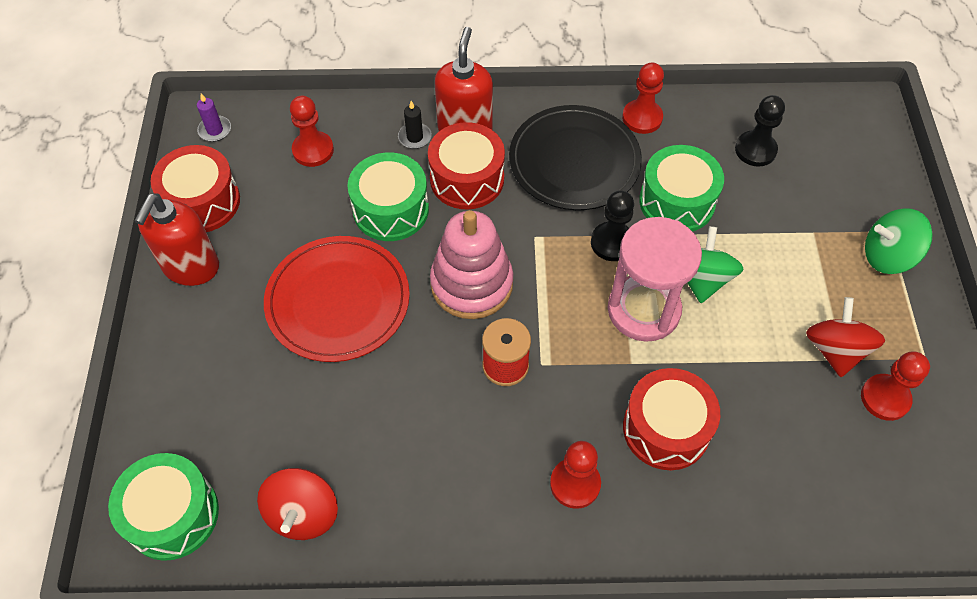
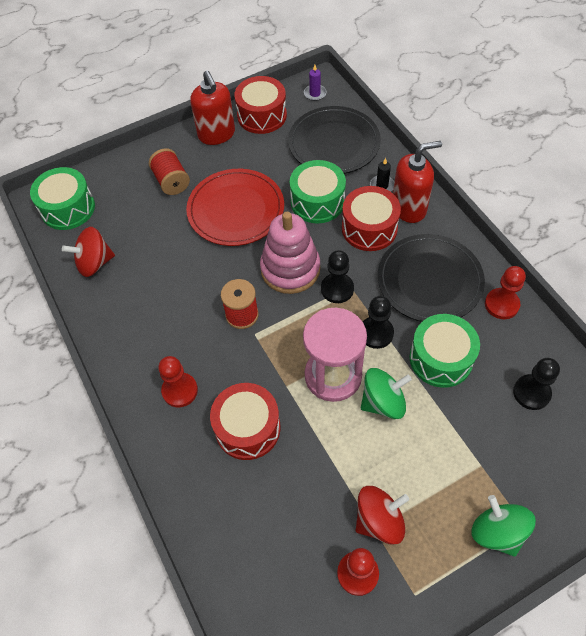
camera: 65 degrees right, 0 degrees up
red soap dispenser [135,193,219,286] -> red soap dispenser turned 105 degrees counterclockwise [190,70,235,145]
red pawn [290,96,334,167] -> black plate [288,106,381,174]
none -> red spool [149,148,190,195]
none -> black pawn [321,250,354,303]

